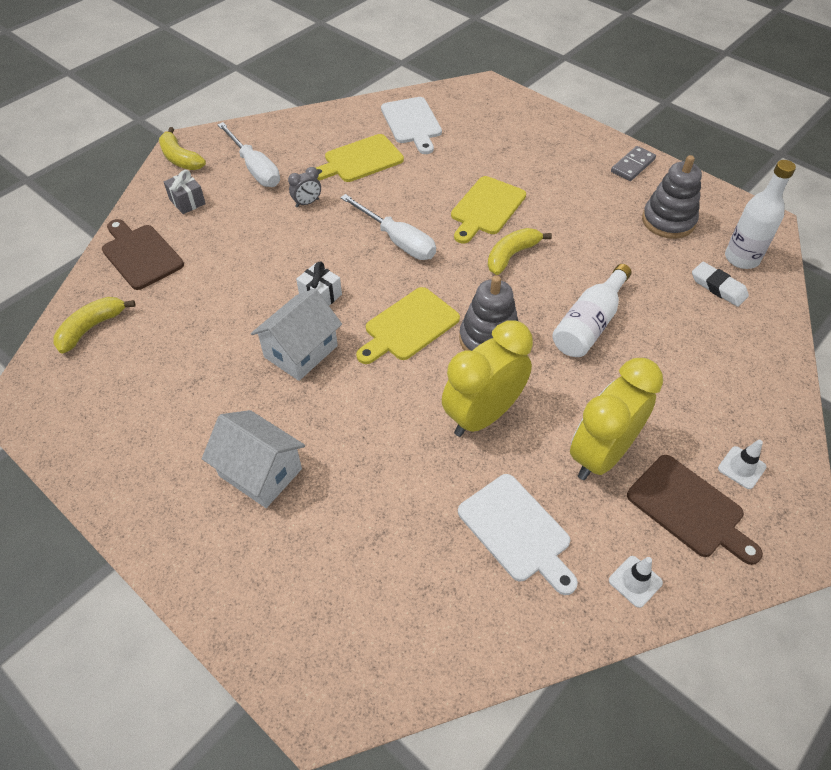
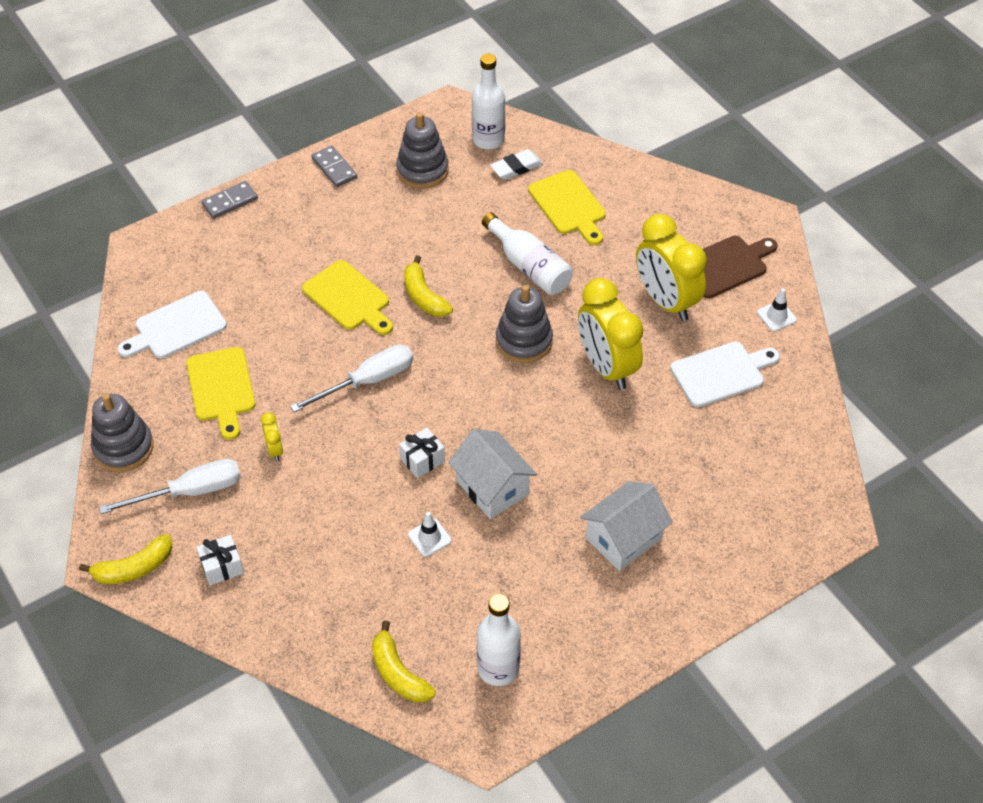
camera: 75 degrees left, 0 degrees up
brown cutting board [102,219,184,290] -> none
grey gift [164,170,206,214] -> white gift [196,535,244,586]
grey clock [288,167,321,207] -> yellow clock [261,412,283,461]
yellow cutting board [356,287,460,364] -> yellow cutting board moved to [528,170,606,245]
white cutting board [381,97,442,154] -> white cutting board turned 150 degrees clockwise [118,291,227,359]
white traffic cone [718,440,767,489] -> white traffic cone moved to [408,512,452,557]
none -> grey stacking toy [91,393,154,472]
none -> grey domino [201,181,258,219]
none -> white bottle [477,594,521,686]

